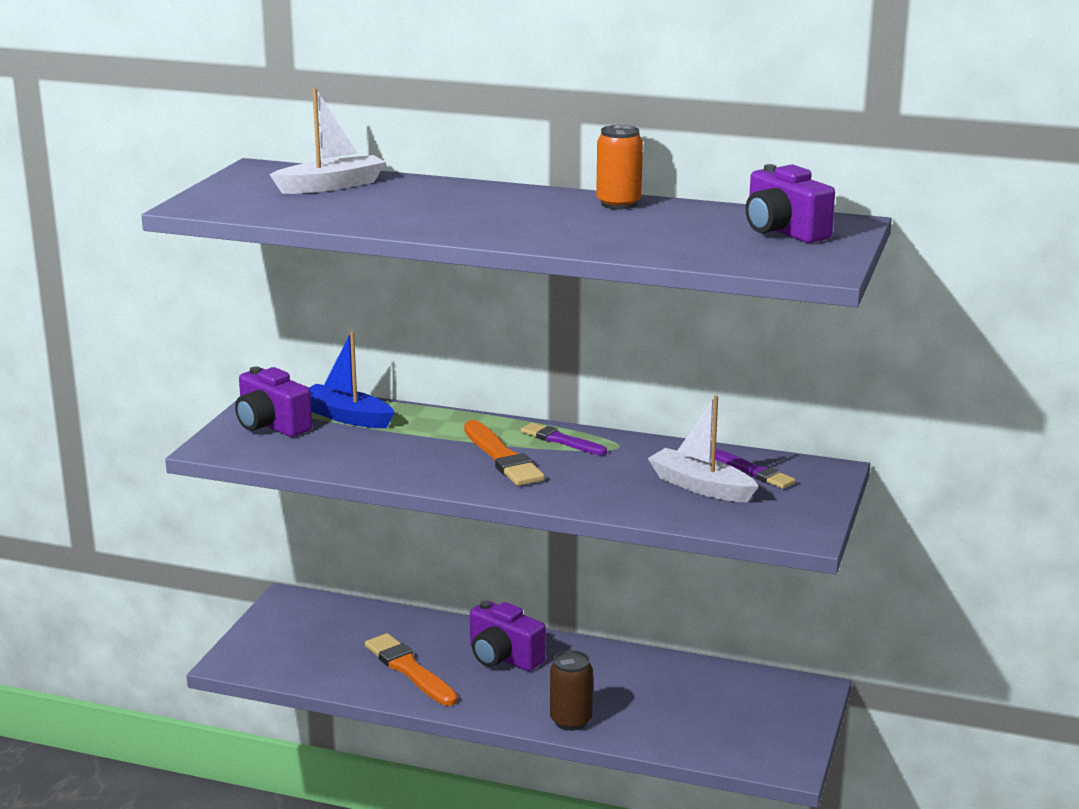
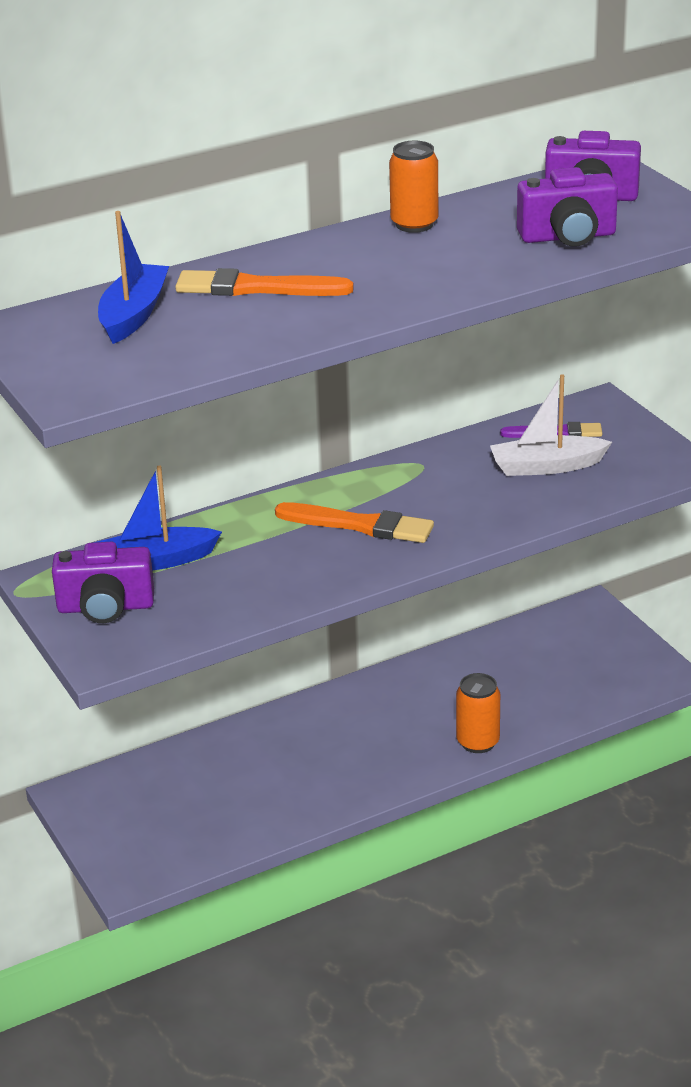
camera: 45 degrees left, 10 degrees up
white boat [270,88,386,194] -> blue boat [98,211,169,344]
orange brush [365,633,458,706] -> orange brush moved to [175,268,354,296]
purple camera [470,600,546,671] -> purple camera moved to [517,167,618,247]
purple brush [521,422,607,455] -> none
brown can [550,650,593,731] -> orange can [456,673,500,753]

